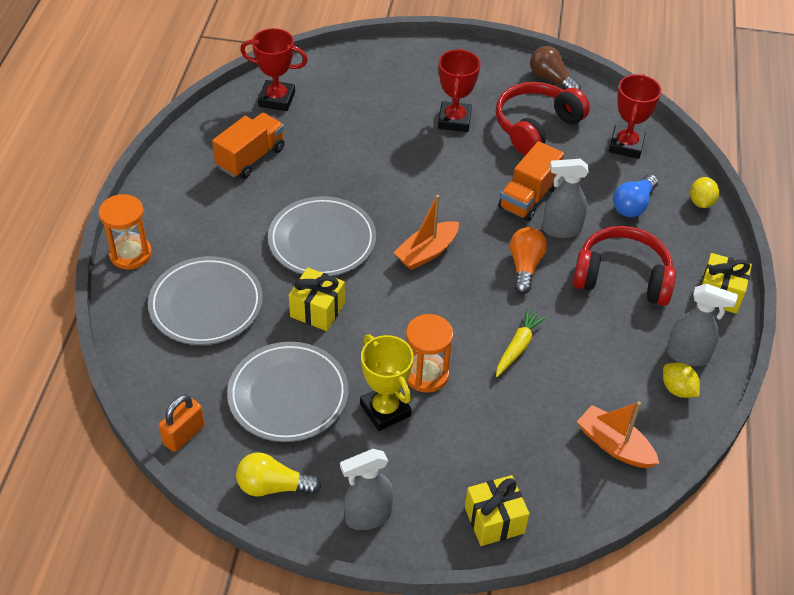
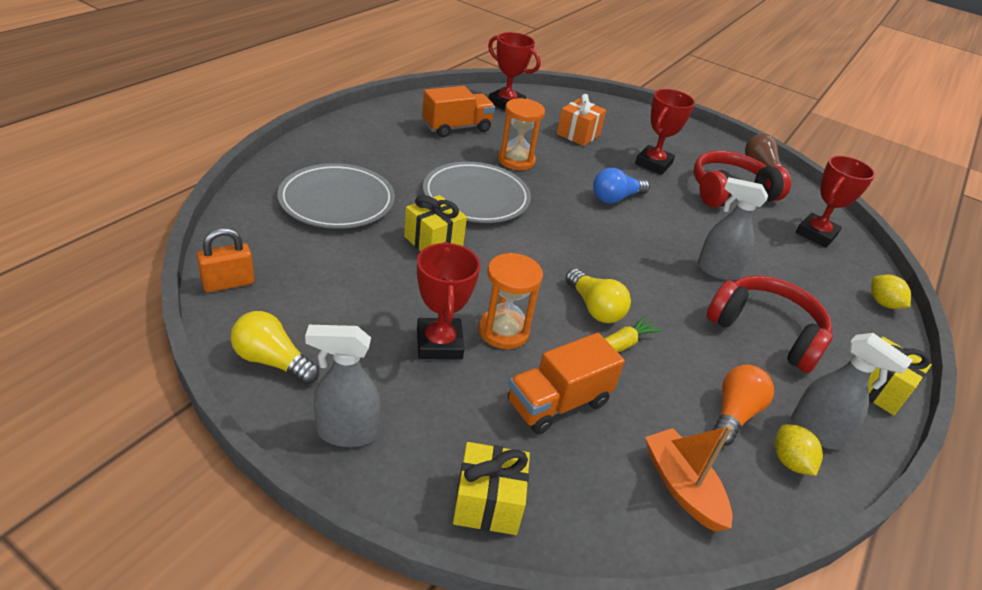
camera: 20 degrees right, 10 degrees down
orange hourglass [99,194,152,269] -> orange hourglass moved to [498,98,545,170]
grey plate [227,342,349,442] -> none
yellow trophy [360,334,414,431] -> red trophy [417,242,480,360]
orange boat [393,195,459,270] -> none
orange truck [499,141,564,221] -> orange truck moved to [508,333,625,434]
orange light bulb [510,227,547,294] -> orange light bulb moved to [713,365,774,446]
blue light bulb [613,174,658,217] -> blue light bulb moved to [593,168,650,204]
yellow lemon [690,177,719,208] -> yellow lemon turned 60 degrees counterclockwise [871,275,911,309]
none -> orange gift [557,94,606,146]
none -> yellow light bulb [565,269,631,323]

